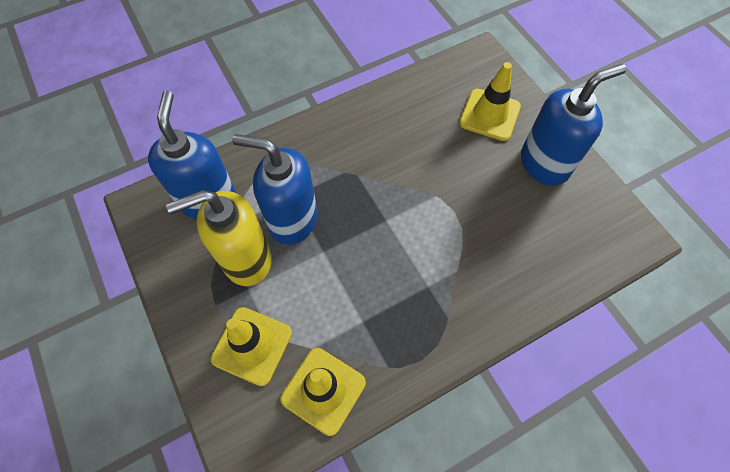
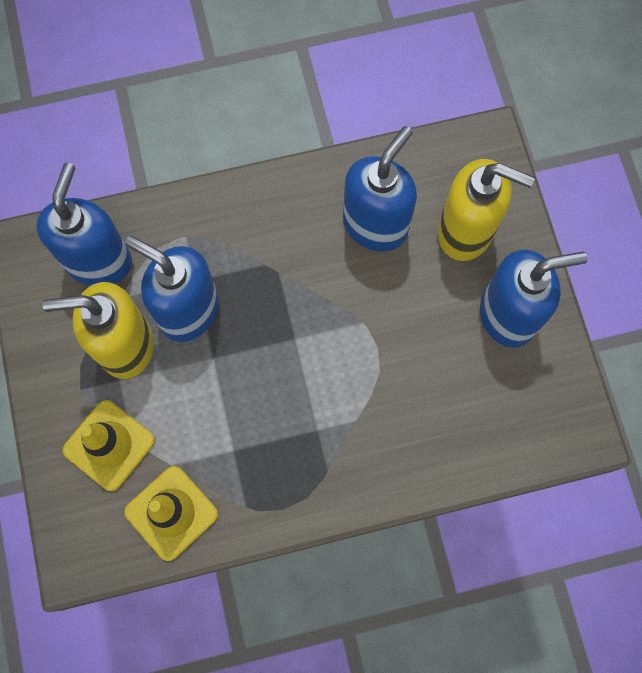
camera: 15 degrees right, 10 degrees up
yellow traffic cone [459,62,521,141] -> yellow soap dispenser [438,159,535,261]
none -> blue soap dispenser [343,126,417,252]

